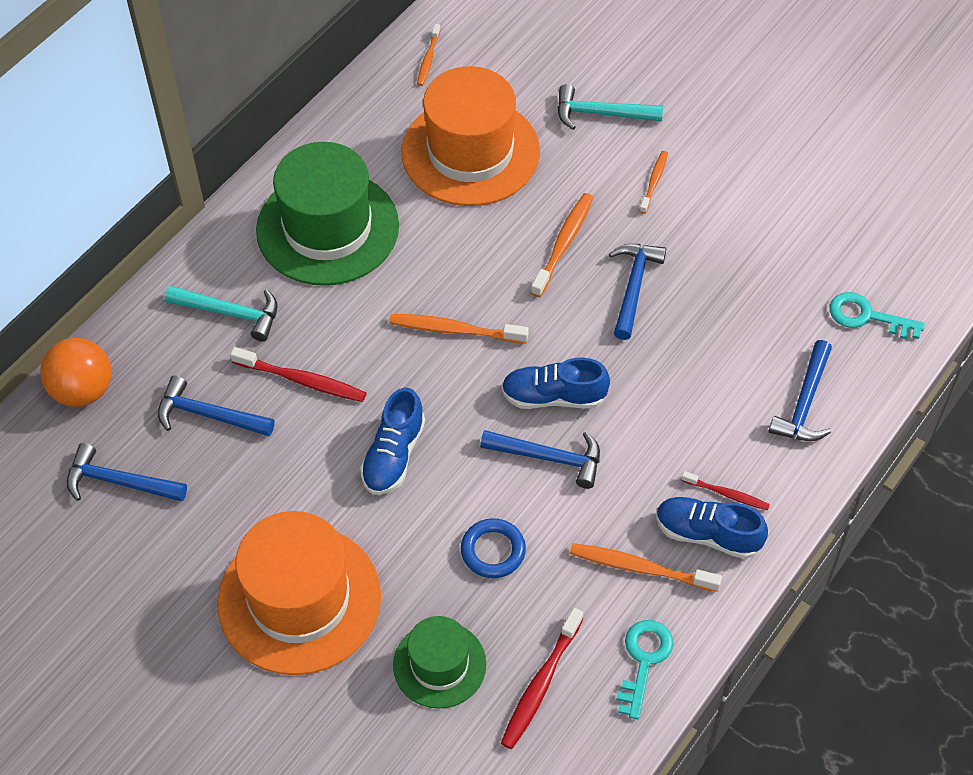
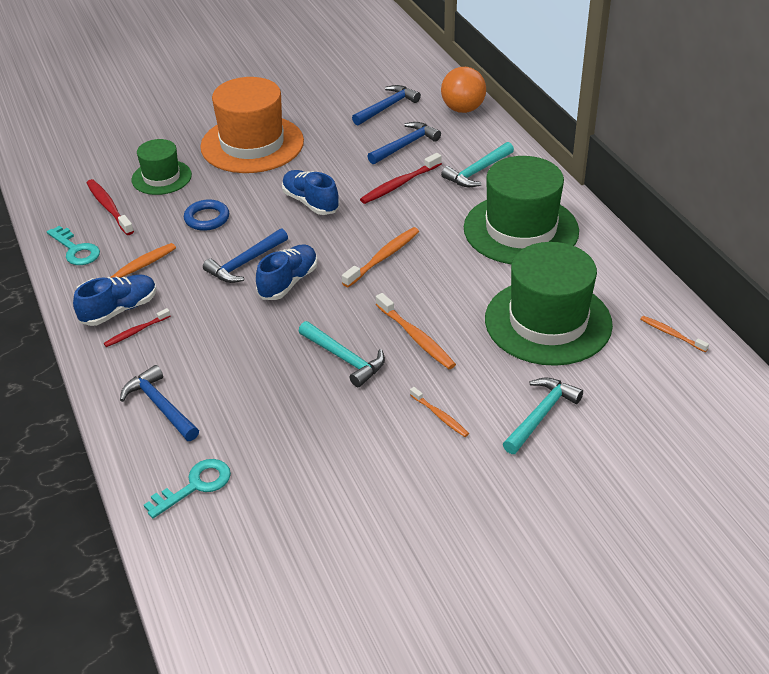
camera: 120 degrees right, 15 degrees down
orange hat [401,66,540,206] -> green hat [485,242,613,366]
blue hammer [609,244,666,340] -> turquoise hammer [298,321,385,387]

